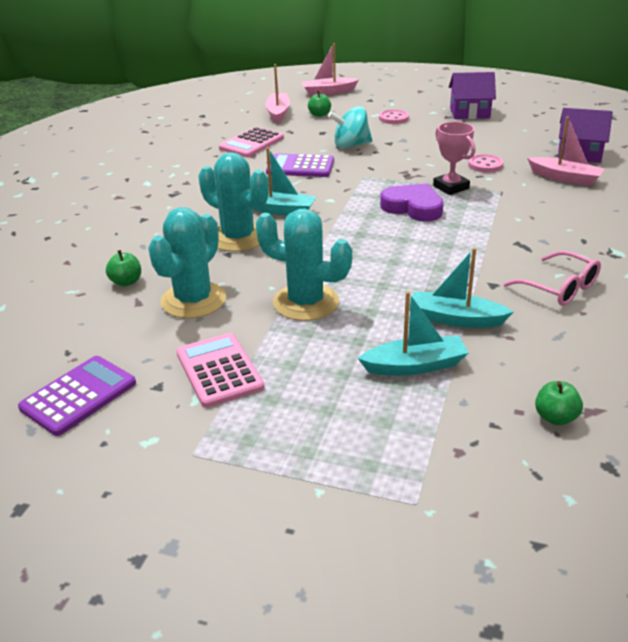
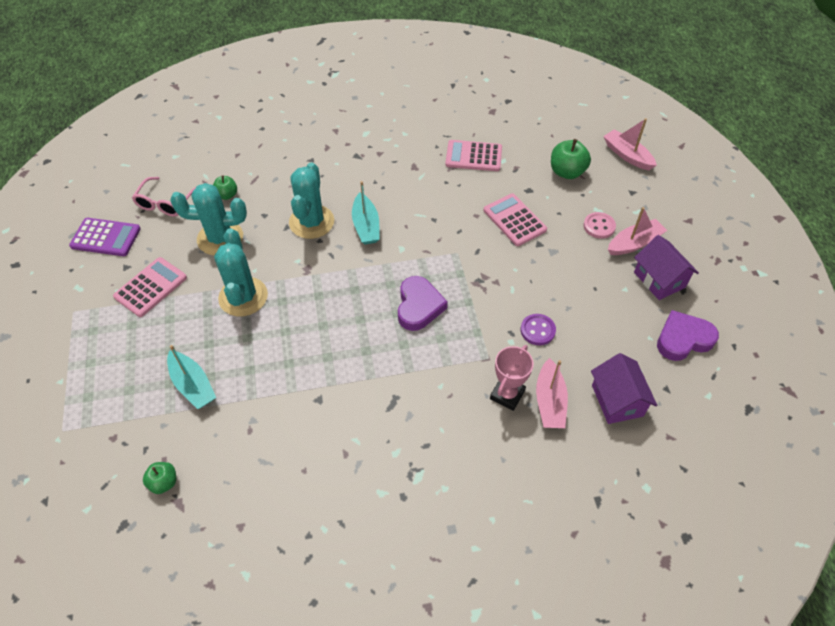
camera: 60 degrees right, 20 degrees up
pink boat [265,64,290,123] -> pink boat moved to [608,207,667,255]
purple calculator [266,153,334,177] -> none
green apple [308,91,331,117] -> green apple [551,139,591,179], size x1.65
turquoise spinning top [328,106,372,149] -> pink calculator [483,193,547,246]
turquoise boat [412,248,514,328] -> none
pink trophy [433,122,475,195] -> pink trophy moved to [490,345,534,411]
pink button [468,154,503,173] -> purple button [521,314,556,345]
pink glasses [503,251,601,306] -> pink glasses moved to [132,177,196,217]
none -> purple heart [657,310,719,361]

